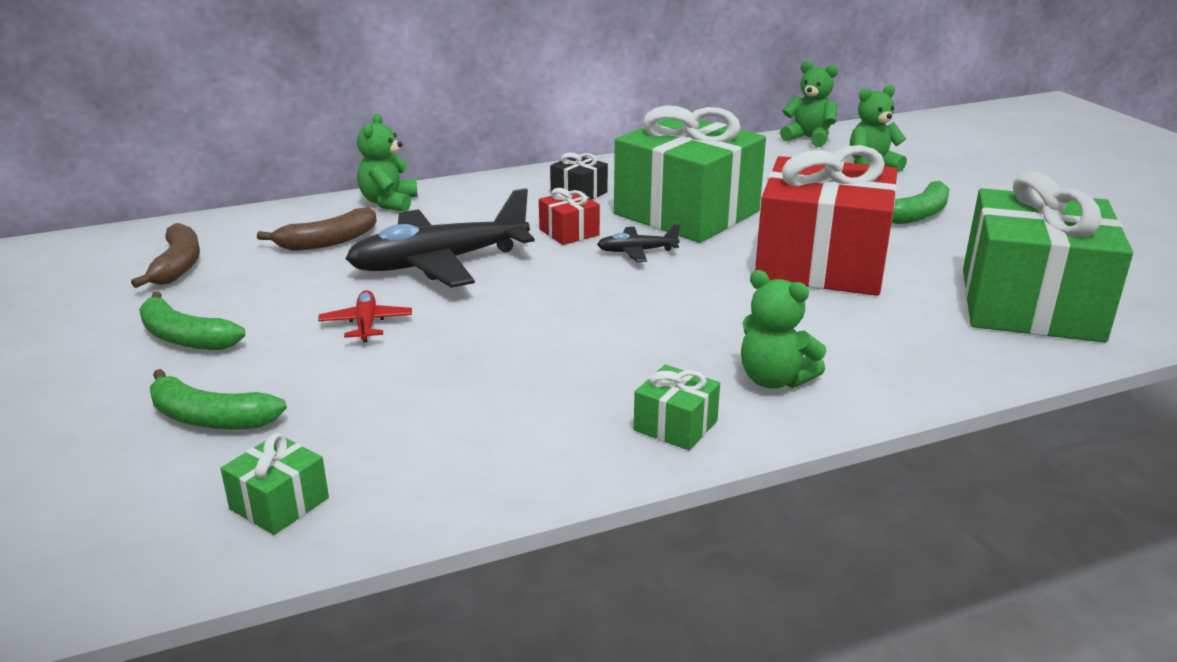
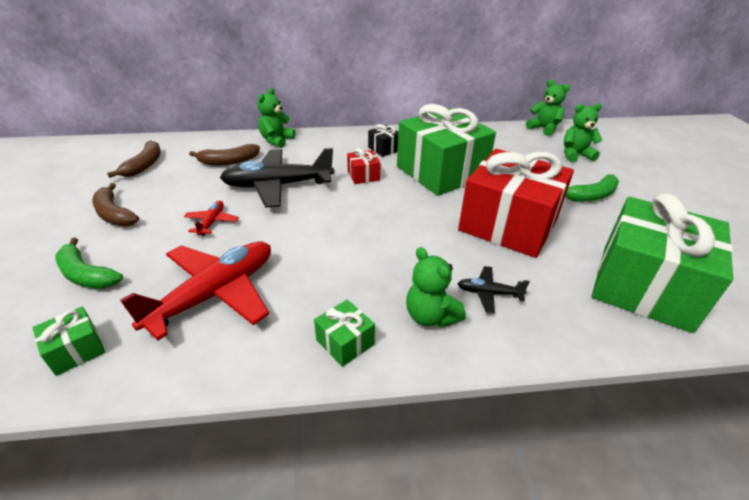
camera: 15 degrees right, 10 degrees up
green banana [139,291,245,350] -> brown banana [92,183,139,226]
black plane [597,224,680,262] -> black plane moved to [457,266,530,313]
none -> red plane [120,242,271,340]

